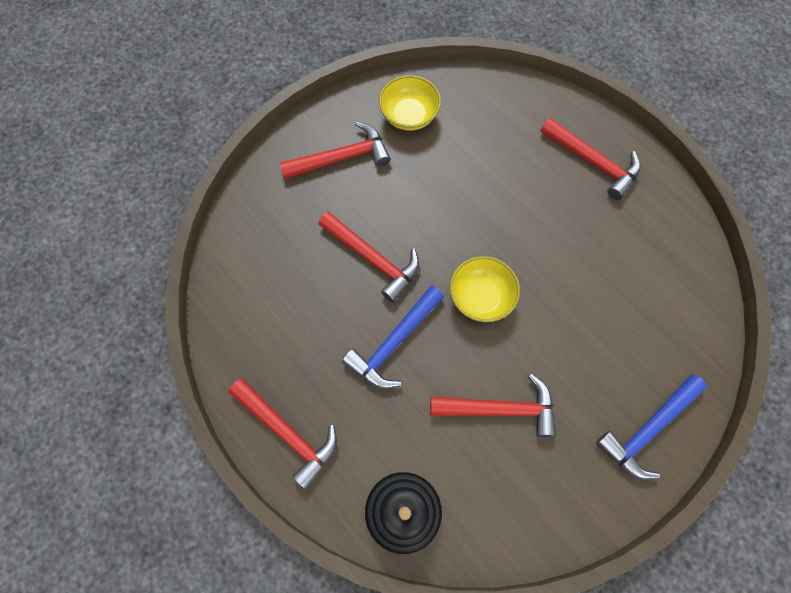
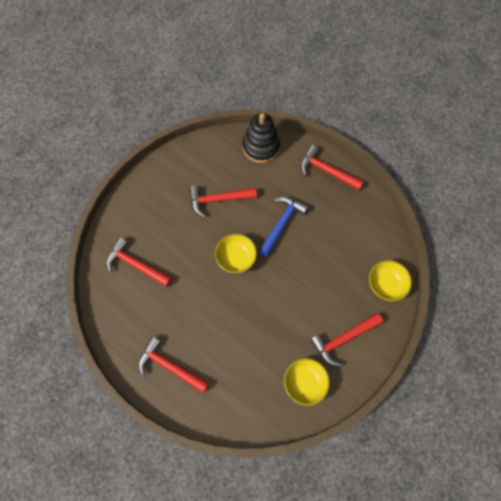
camera: 170 degrees right, 0 degrees up
red hammer [318,212,419,303] -> red hammer moved to [106,237,172,287]
blue hammer [596,375,707,480] -> none
none -> yellow bowl [369,260,412,301]

